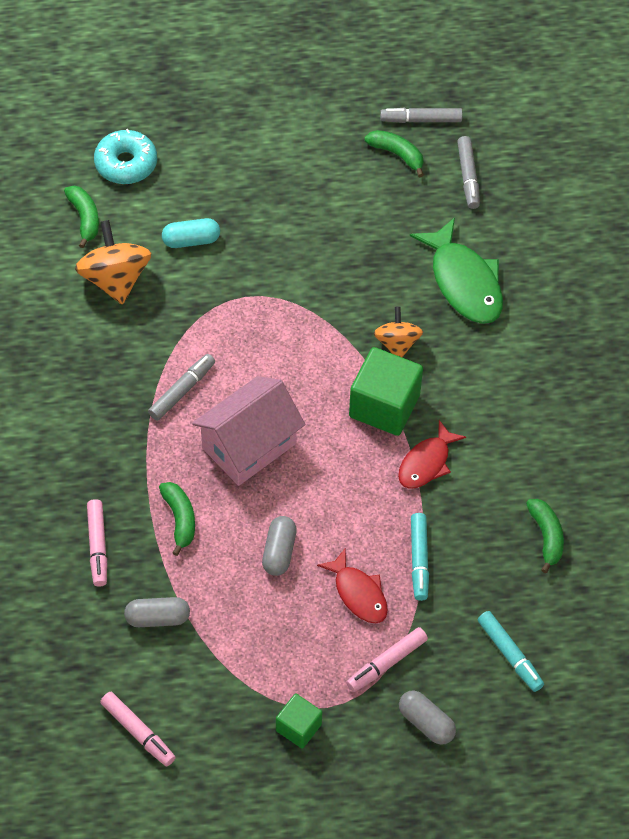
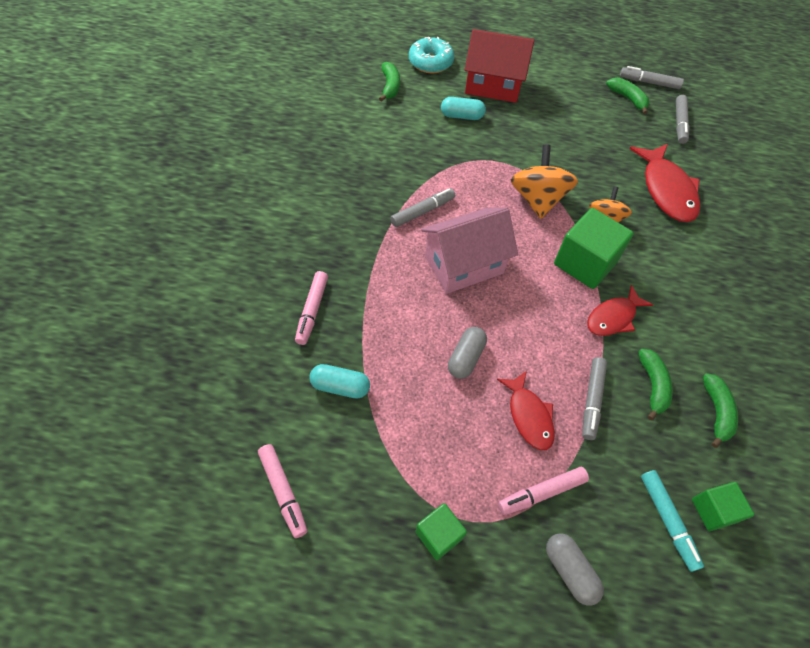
camera: 15 degrees right, 0 degrees up
orange spinning top [75,220,151,305] -> orange spinning top moved to [511,145,578,219]
grey capsule [124,597,190,627] -> turquoise capsule [309,364,370,399]
green banana [159,482,195,556] -> green banana moved to [638,349,673,420]
green fish [410,217,503,324] -> red fish [629,144,700,222]
turquoise marker [411,513,429,601] -> grey marker [582,357,607,440]
none -> red house [465,29,534,103]
none -> green cube [692,482,754,531]

